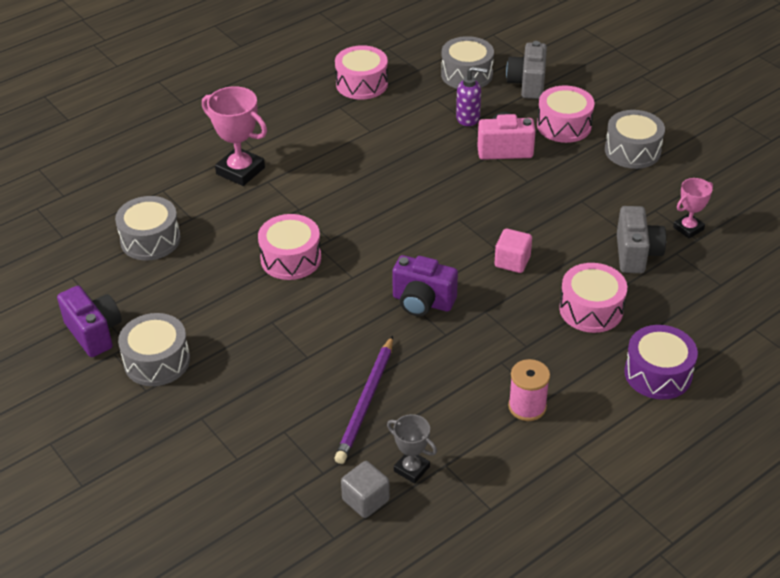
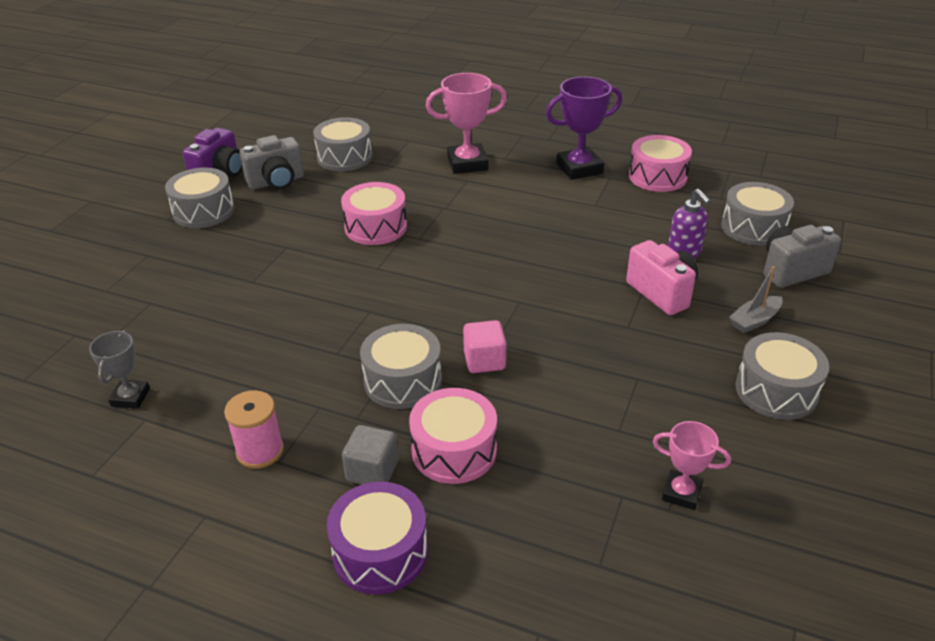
camera: 60 degrees right, 5 degrees down
pink trophy [202,86,267,186] -> pink trophy turned 75 degrees clockwise [426,73,507,174]
purple pencil [334,336,393,464] -> none
grey cube [341,461,390,518] -> grey cube moved to [342,425,398,485]
purple camera [392,255,458,316] -> none
pink drum [537,86,595,143] -> grey boat [729,266,783,333]
grey camera [617,206,666,273] -> grey camera moved to [239,135,304,190]
none -> grey drum [360,324,442,409]
none -> purple trophy [546,77,622,180]

